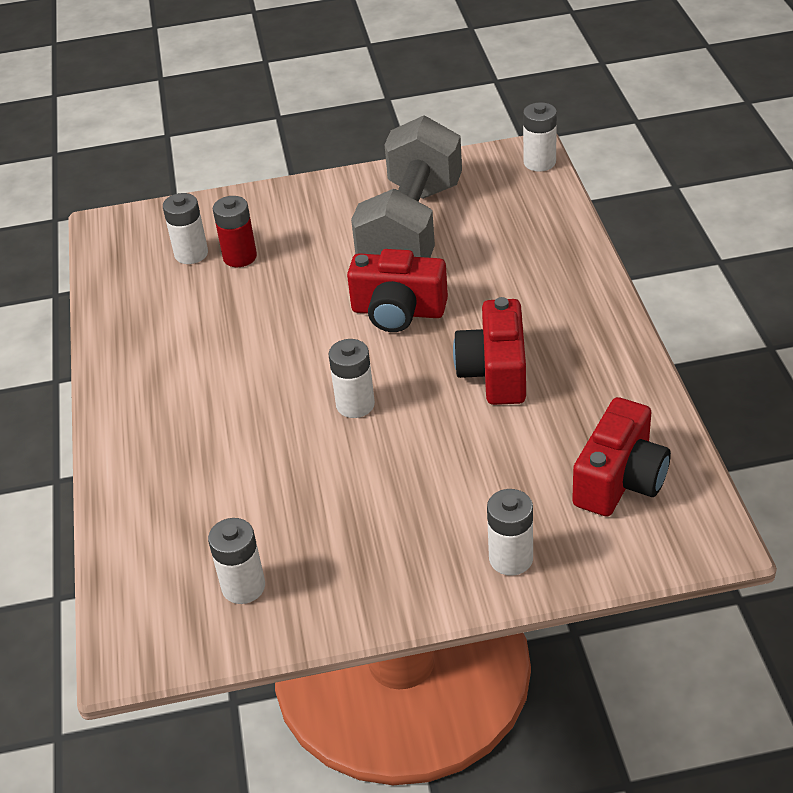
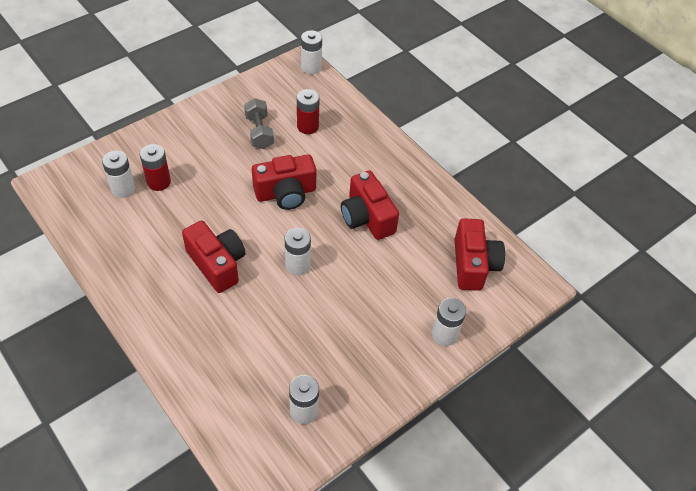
camera: 35 degrees left, 10 degrees up
grey dumbbell [351,115,462,258] -> grey dumbbell [244,98,274,149], size x0.46
none -> red camera [182,221,245,293]
none -> red battery [297,89,320,134]

